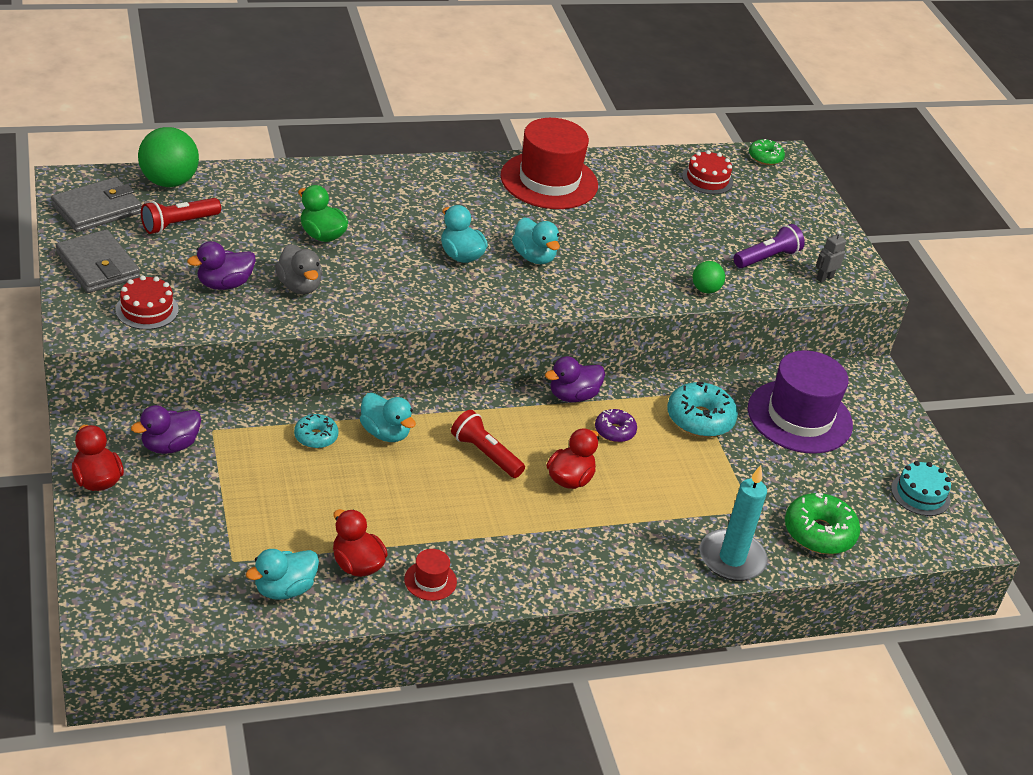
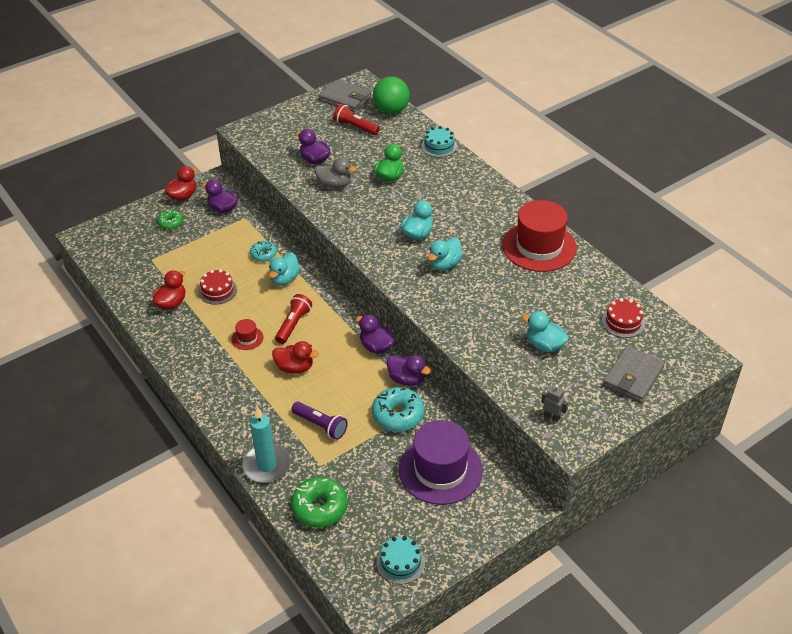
camera: 75 degrees right, 5 degrees up
grey wallet [56,229,140,293] -> grey wallet moved to [603,346,665,403]
red cake [115,275,179,330] -> red cake moved to [198,269,237,305]
turquoise duck [246,549,319,600] -> turquoise duck moved to [522,311,569,352]
grey duck [275,244,322,294] -> grey duck turned 120 degrees counterclockwise [314,157,357,188]
red hat [404,549,457,601] -> red hat moved to [231,319,263,350]
purple donut [595,409,637,442] -> none
green ball [692,261,725,293] -> none
purple flashlight [734,224,805,268] -> purple flashlight moved to [291,402,348,440]
green donut [749,139,785,165] -> green donut moved to [157,210,183,230]
none -> purple duck [386,355,431,386]
none -> turquoise cake [421,126,457,157]

